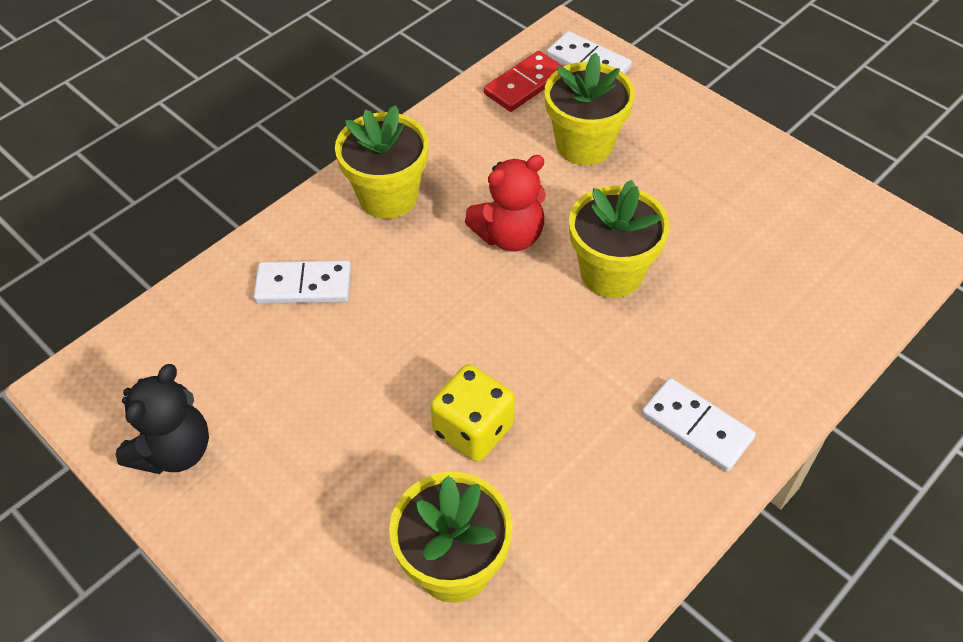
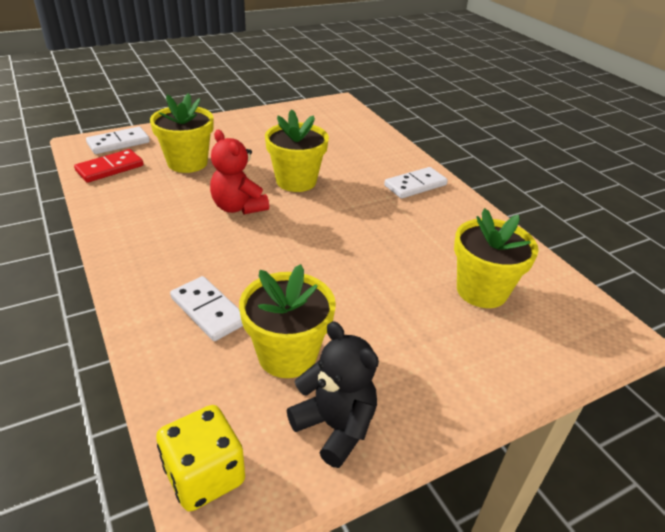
camera: 75 degrees left, 15 degrees down
white domino [253,260,351,304] -> white domino turned 60 degrees counterclockwise [170,276,243,341]
yellow flower pot [335,105,429,219] -> yellow flower pot moved to [239,264,336,378]
yellow dice [430,364,515,462] -> yellow dice moved to [156,405,245,512]
red teddy bear [465,155,546,251] -> red teddy bear turned 150 degrees clockwise [210,130,269,215]
red domino [484,51,564,112] -> red domino turned 75 degrees clockwise [74,149,144,183]

